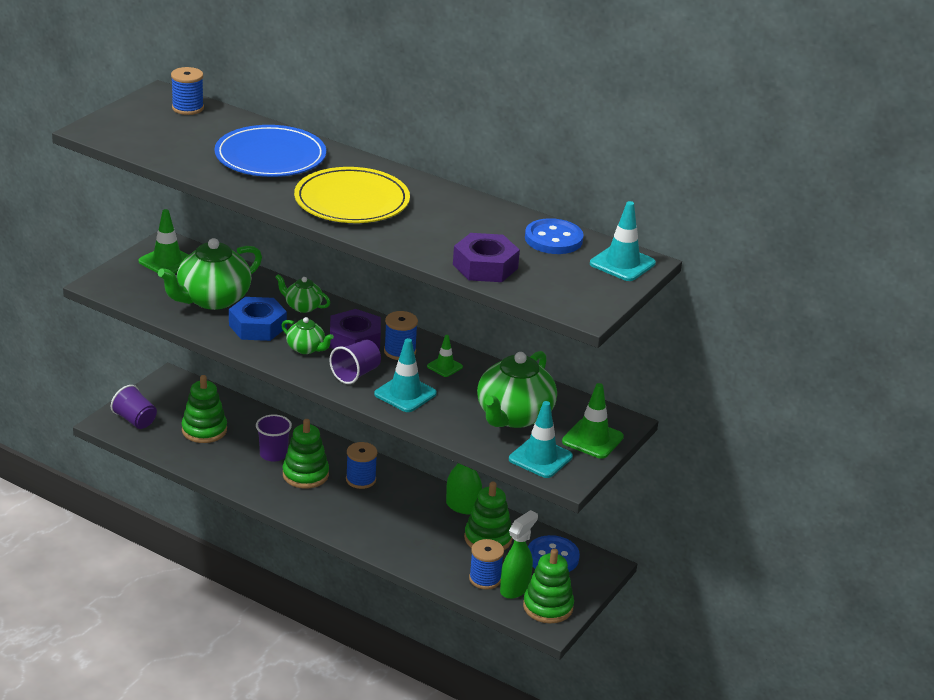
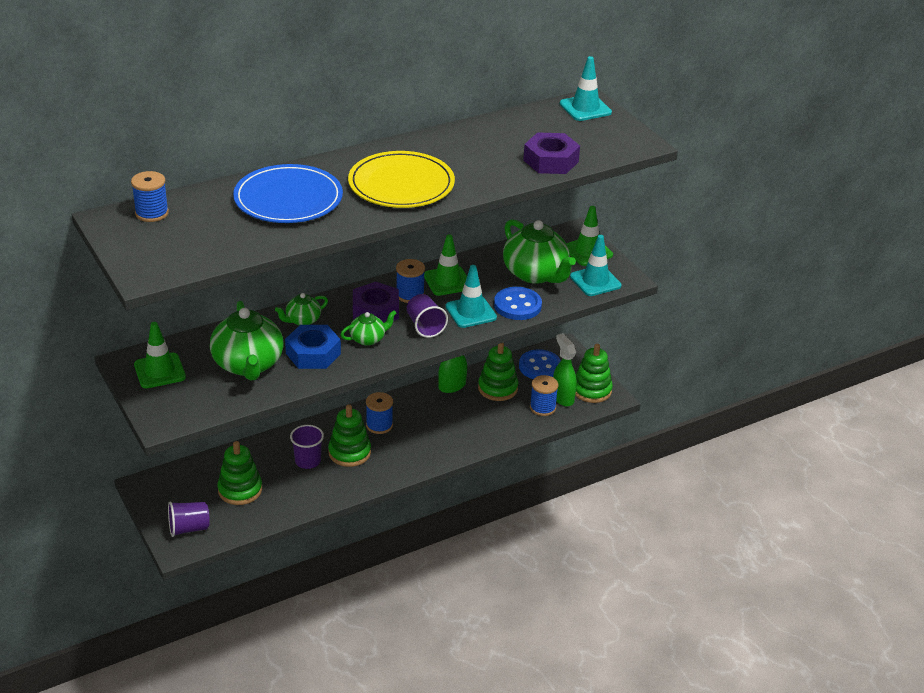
camera: 60 degrees left, 5 degrees up
green traffic cone [427,335,463,377] -> green traffic cone [424,234,467,296], size x1.69
blue button [525,218,583,254] -> blue button moved to [494,287,542,320]

